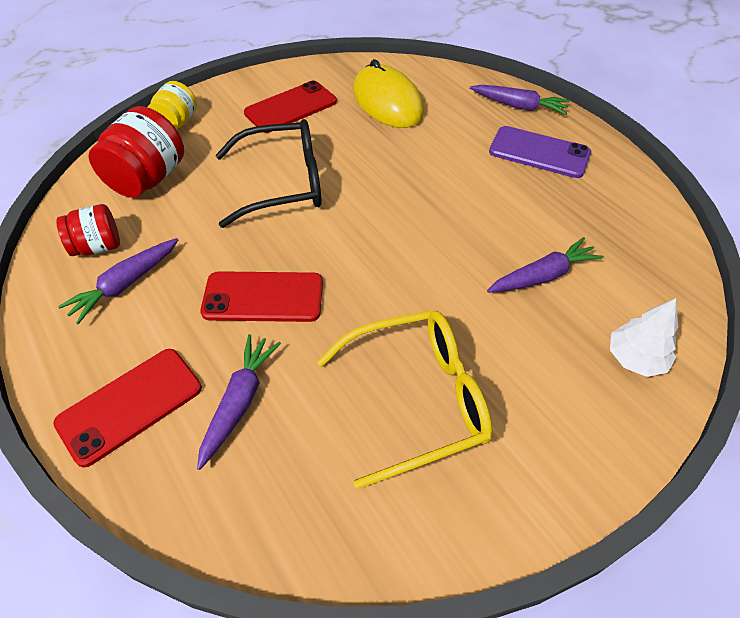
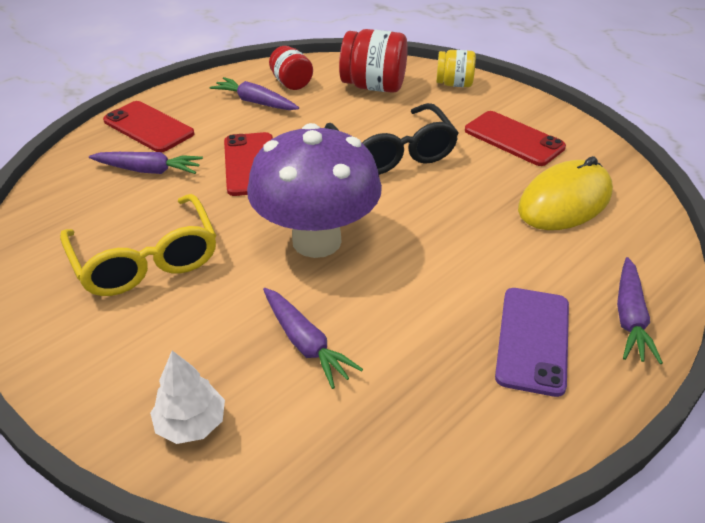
camera: 80 degrees right, 10 degrees down
none -> purple mushroom [247,123,382,258]

